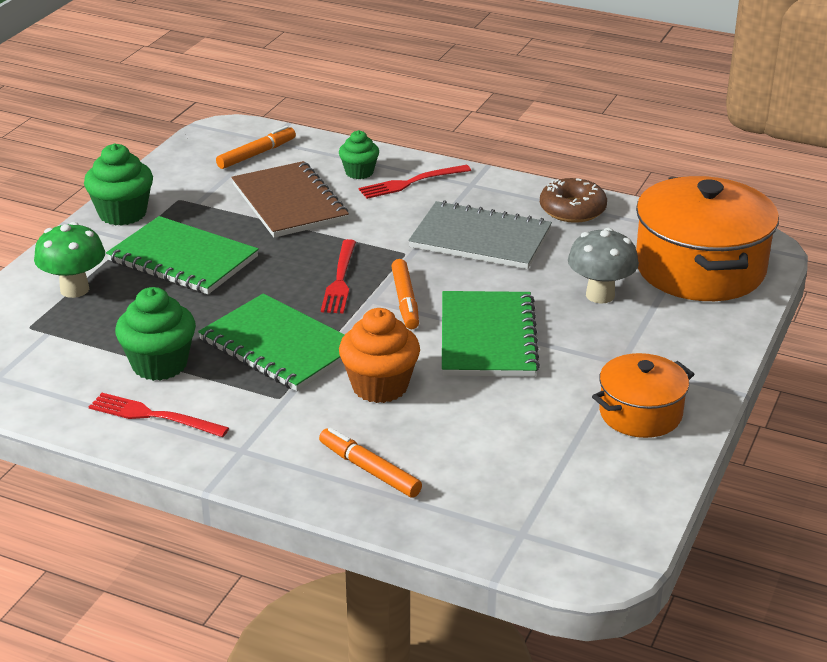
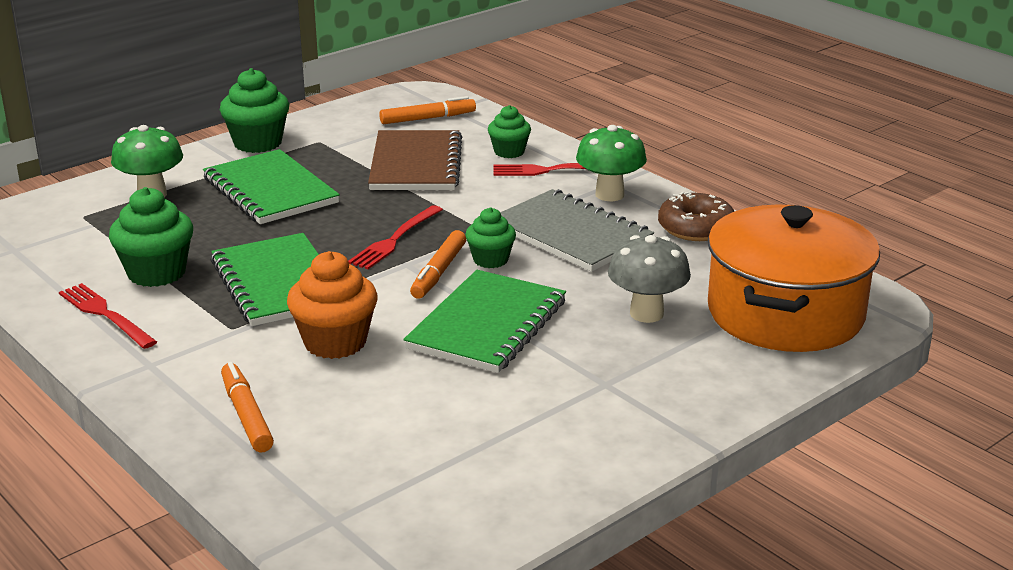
camera: 25 degrees right, 5 degrees down
orange pot [592,353,694,438] -> none
none -> green cupcake [465,208,516,268]
none -> green mushroom [576,125,647,201]

